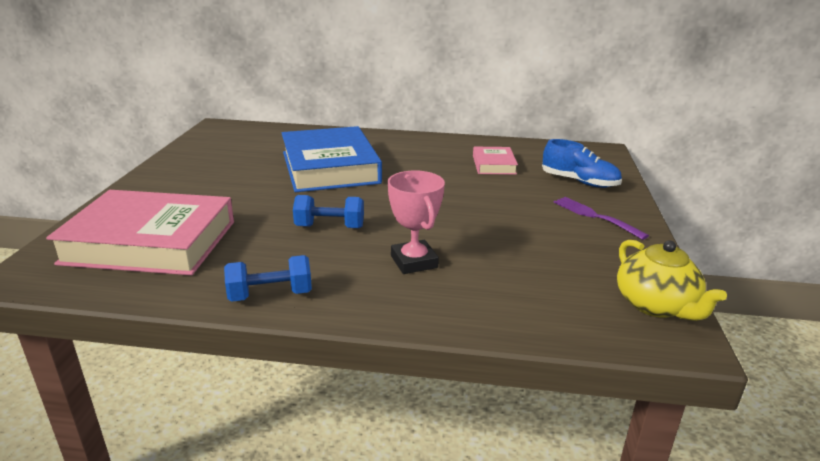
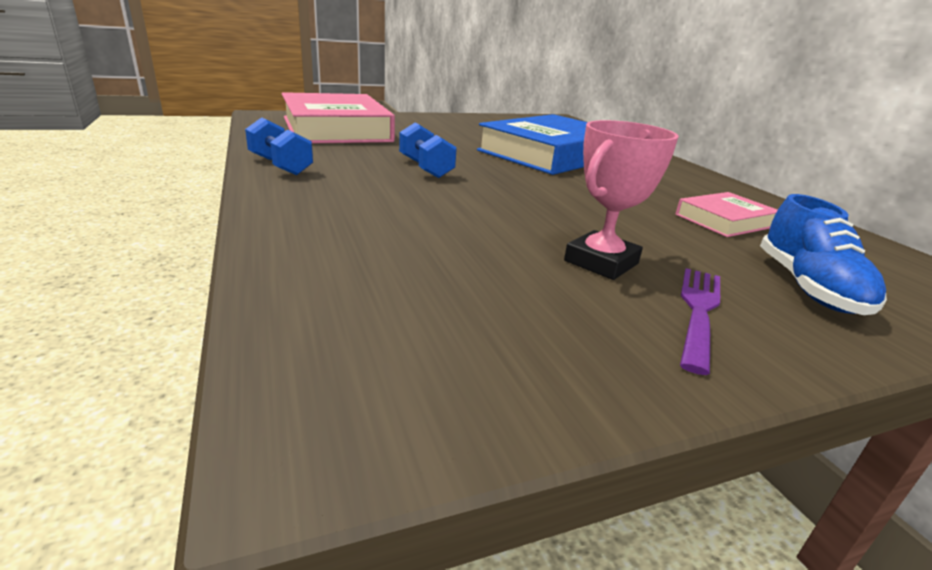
camera: 60 degrees right, 0 degrees up
pink trophy [388,171,445,274] -> pink trophy moved to [564,120,679,280]
yellow teapot [617,240,727,321] -> none

